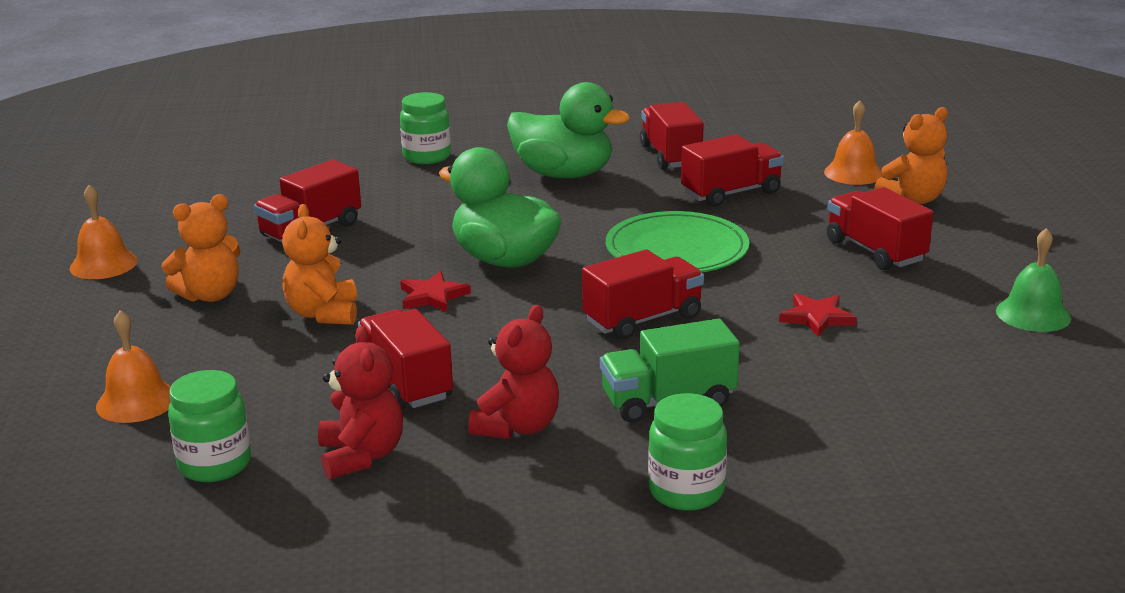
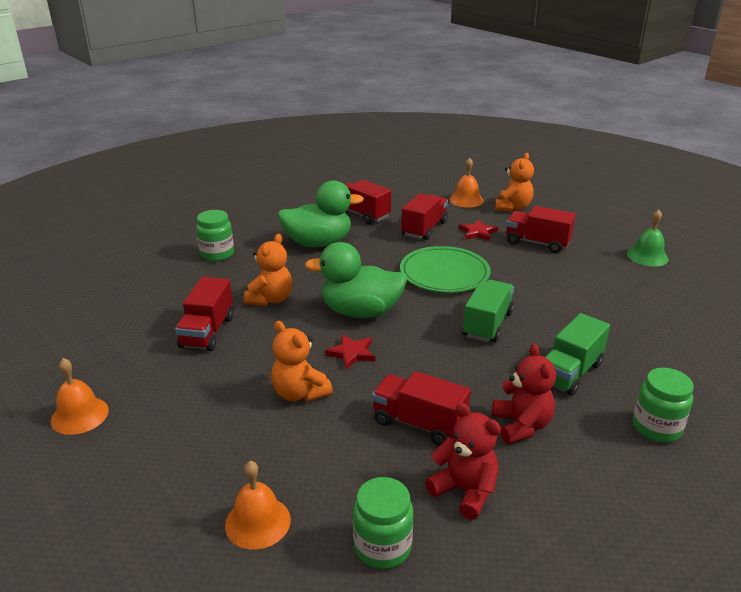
camera: 35 degrees left, 5 degrees up
orange teddy bear [161,194,241,302] -> orange teddy bear moved to [244,234,292,306]
red truck [582,249,704,340] -> green truck [463,280,514,342]
red star [779,293,857,337] -> red star moved to [459,220,498,241]

